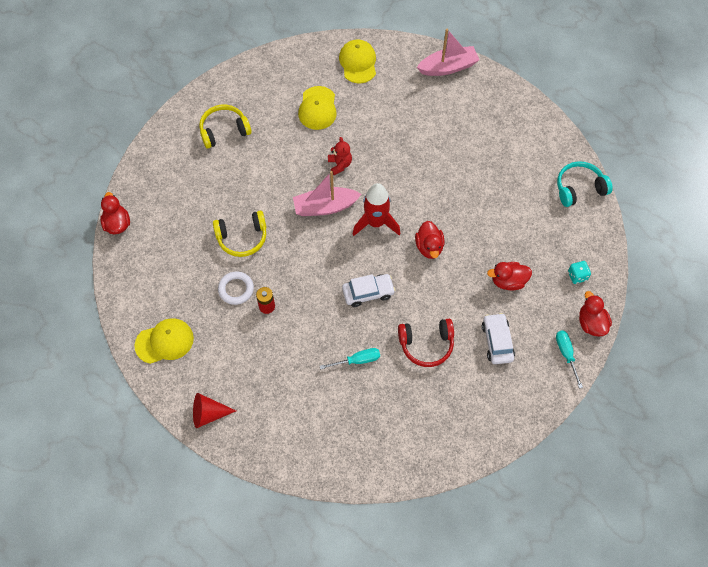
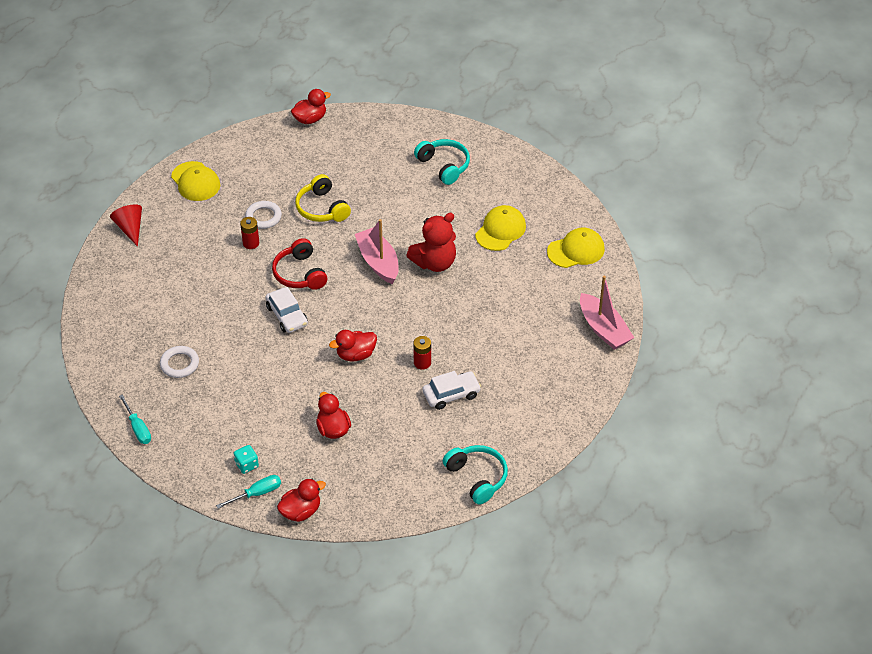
camera: 75 degrees right, 15 degrees down
yellow headphones [199,105,252,148] -> turquoise headphones [414,139,470,185]
yellow cap [298,86,337,130] -> yellow cap turned 135 degrees clockwise [475,205,526,251]
turquoise screwdriver [320,348,380,370] -> turquoise screwdriver moved to [119,394,151,444]
red teddy bear [328,137,352,175] -> red teddy bear [406,213,456,272], size x1.72
red rocket [352,183,400,236] -> none
red headphones [398,319,454,367] -> red headphones moved to [272,238,328,290]
white car [482,313,515,364] -> white car moved to [422,371,481,410]
turquoise dice [568,261,591,284] -> turquoise dice moved to [233,445,259,474]
none -> white ring [160,346,199,378]
none -> red battery [413,336,431,370]

